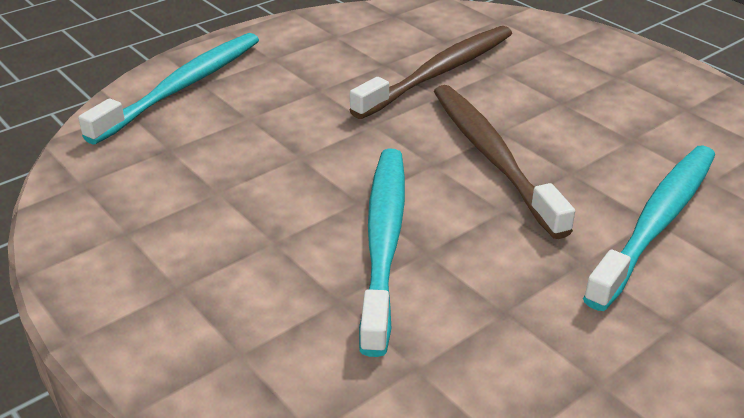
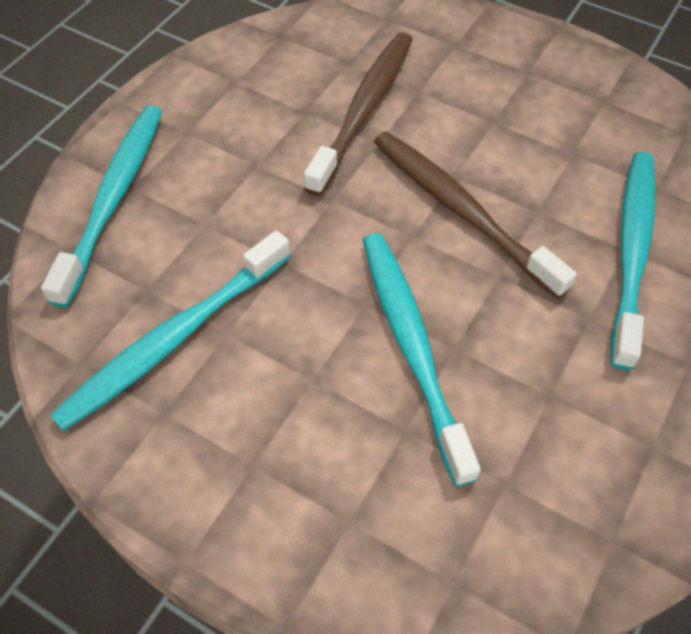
camera: 20 degrees left, 20 degrees up
none -> turquoise toothbrush [50,230,291,431]

